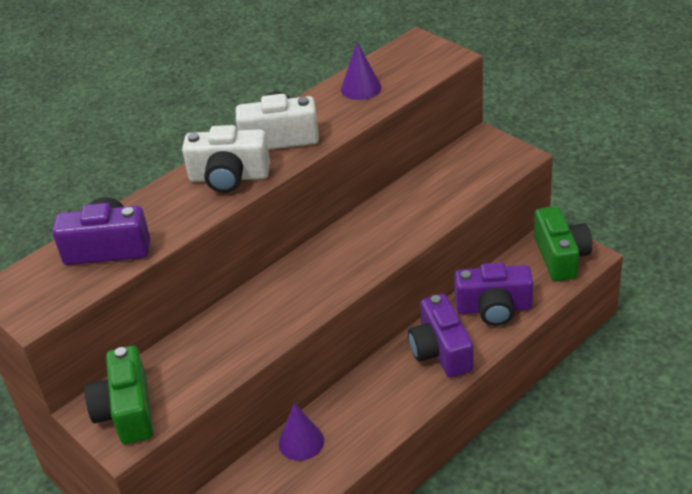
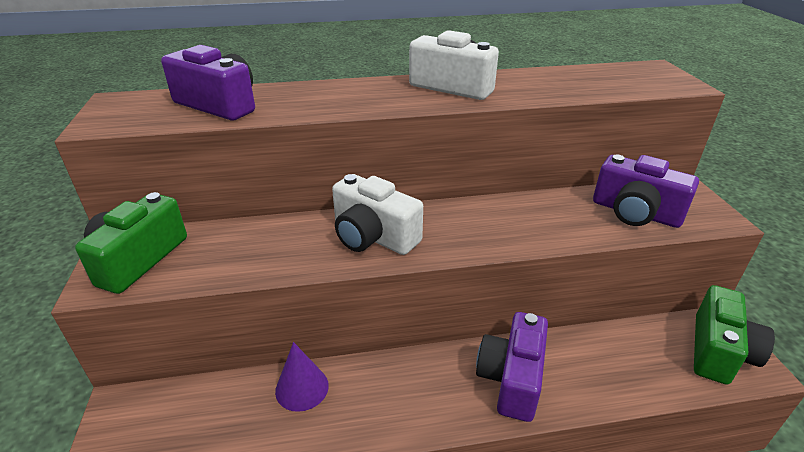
camera: 30 degrees right, 5 degrees down
white camera [182,125,270,193] -> white camera moved to [332,174,423,255]
purple cone [341,42,382,100] -> none
purple camera [454,263,533,326] -> purple camera moved to [593,155,699,228]

